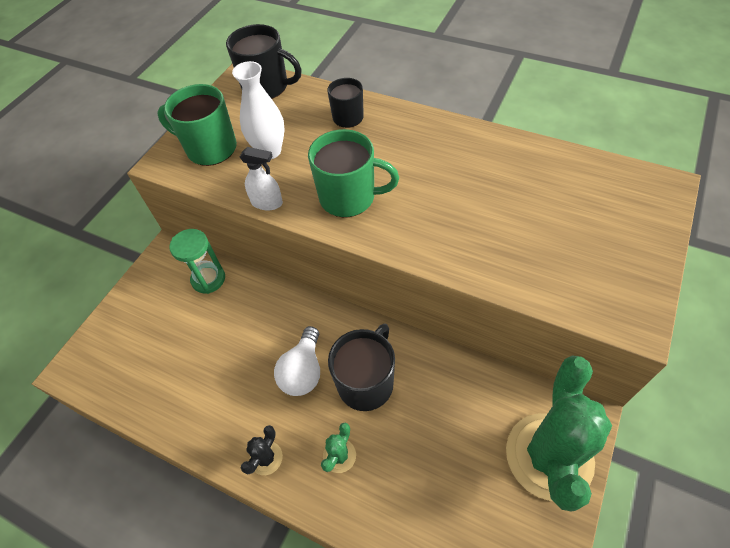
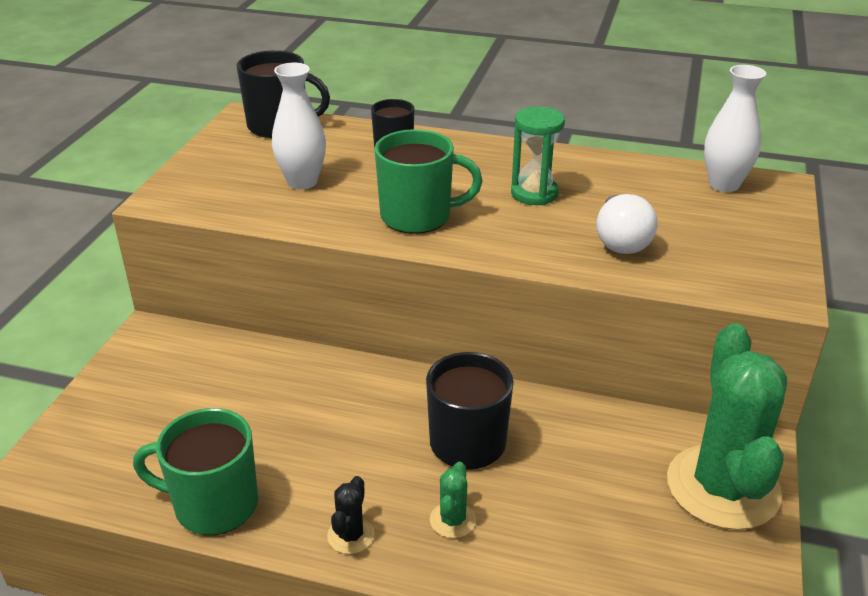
camera: 15 degrees left, 20 degrees down
green mug [157,84,237,166] -> green mug moved to [133,408,258,535]
green hourglass [169,229,225,294] -> green hourglass moved to [511,106,565,205]
white spray bottle [240,147,283,211] -> none
white light bulb [274,326,320,396] -> white light bulb moved to [596,194,658,254]
none -> white vase [704,65,766,192]

